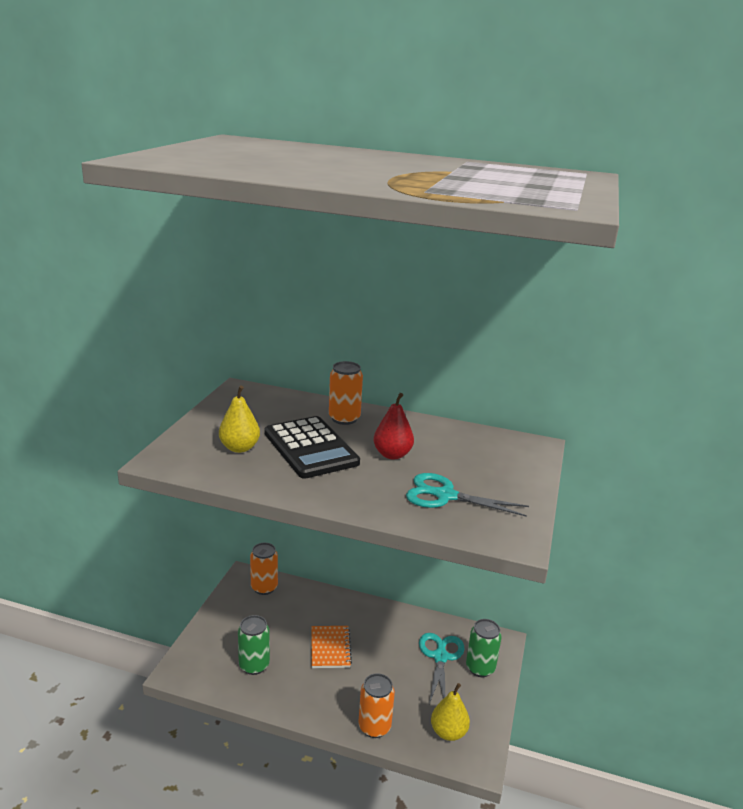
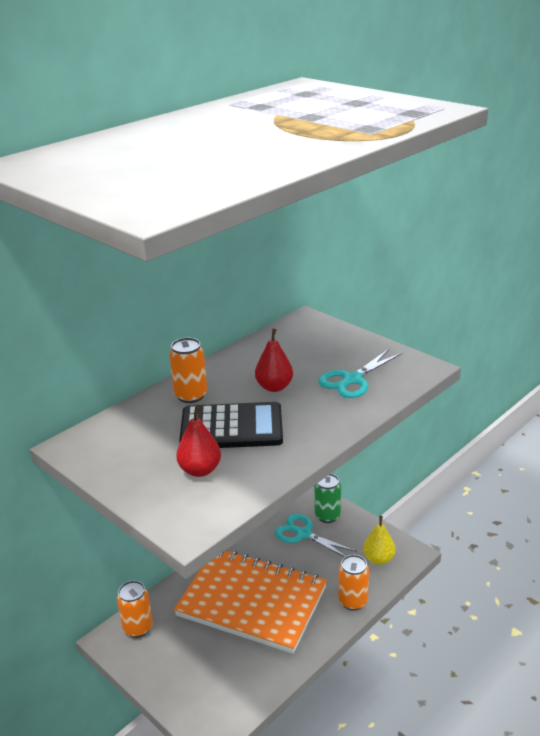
camera: 60 degrees left, 5 degrees up
yellow pear [219,386,260,453] -> red pear [176,406,221,477]
green can [238,615,270,675] -> none
orange notebook [311,626,352,668] -> orange notebook [174,550,327,654], size x2.41

